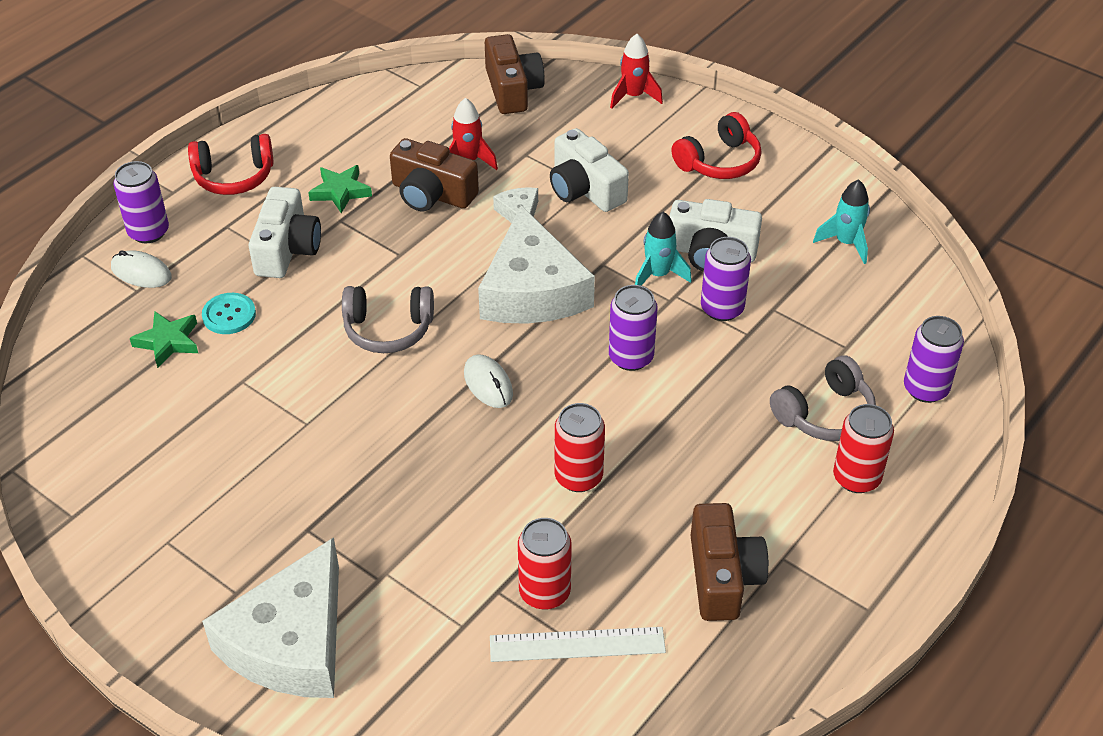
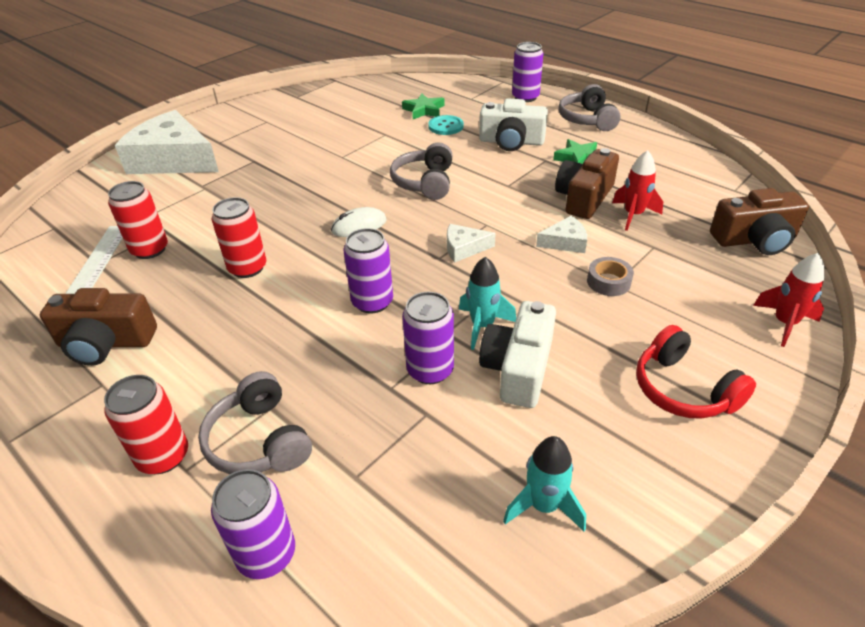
camera: 95 degrees right, 5 degrees down
white mouse [111,251,172,288] -> none
red headphones [188,134,274,195] -> grey headphones [558,84,621,131]
white cheese [478,205,595,324] -> white cheese [447,224,496,263], size x0.43
white camera [550,128,629,212] -> grey tape [587,257,634,296]

